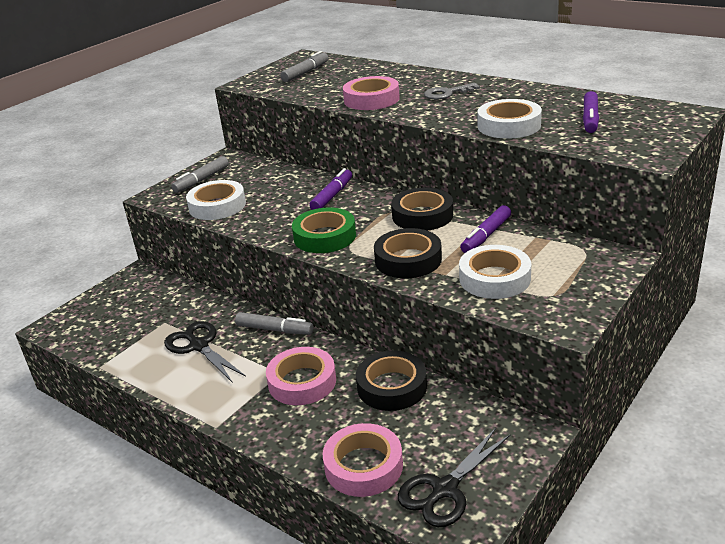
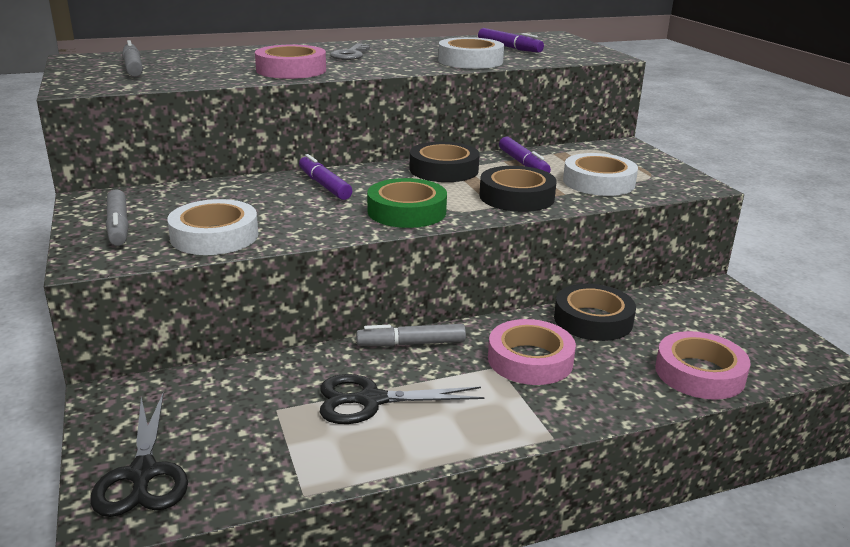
camera: 60 degrees left, 5 degrees down
grey marker [235,312,314,335] -> grey marker turned 150 degrees counterclockwise [356,324,466,347]
black scissors [398,428,510,527] -> black scissors moved to [90,392,188,517]

